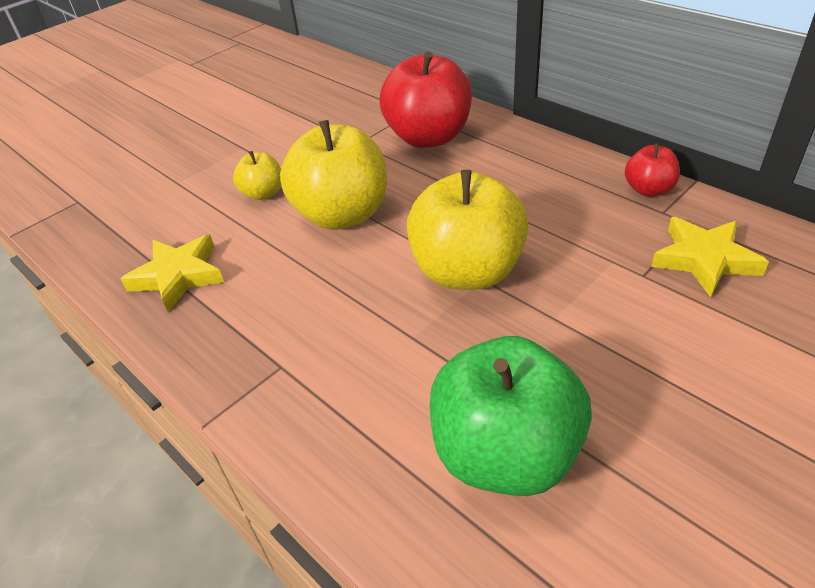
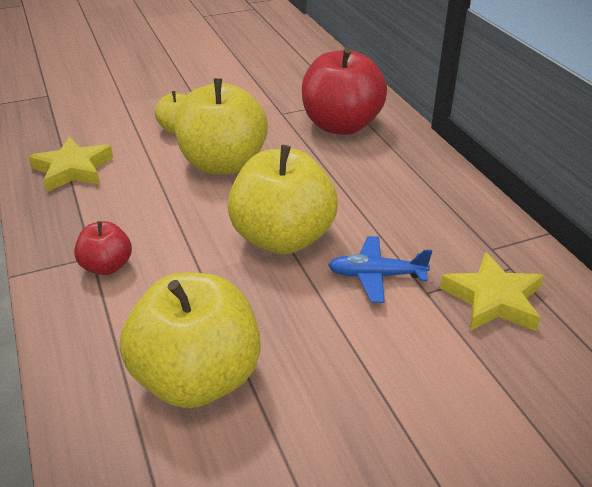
camera: 20 degrees right, 5 degrees down
green apple [430,336,592,496] -> yellow apple [120,273,261,408]
red apple [625,144,680,197] -> red apple moved to [74,221,132,275]
none -> blue plane [328,236,432,303]

